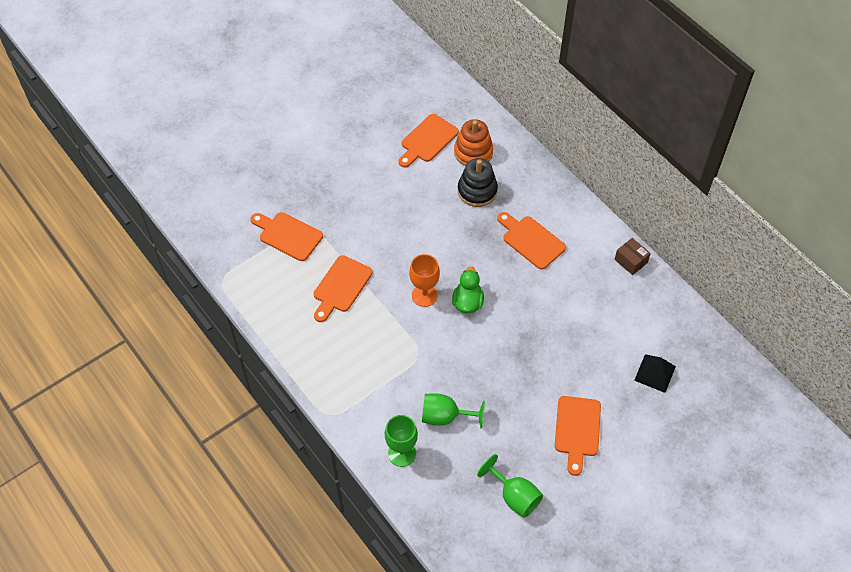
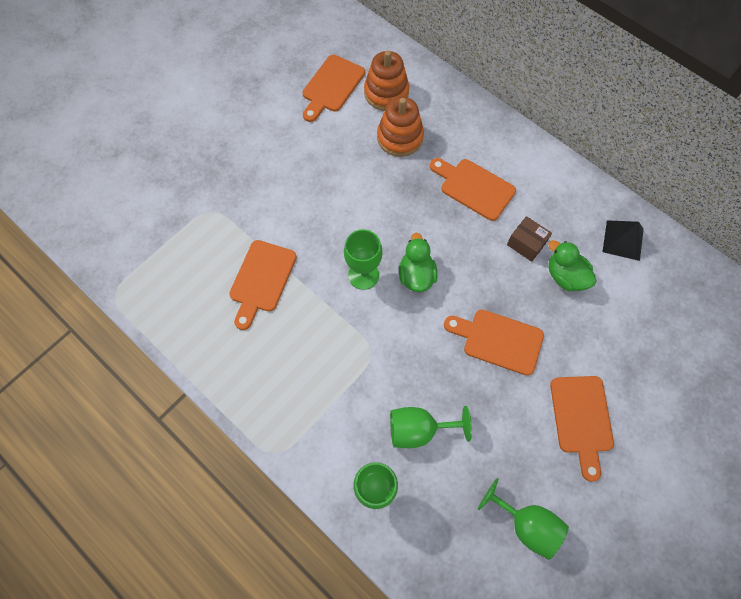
camera: 10 degrees left, 10 degrees up
orange cutting board [251,212,323,261] -> orange cutting board moved to [444,309,544,376]
orange goblet [409,254,440,307] -> green goblet [344,229,383,290]
black stacking toy [458,158,498,207] -> orange stacking toy [377,97,424,157]
brown box [614,238,651,275] -> brown box moved to [507,216,552,262]
black pyramid [634,354,676,393] -> black pyramid moved to [603,220,644,261]
none -> green duck [548,240,596,291]

